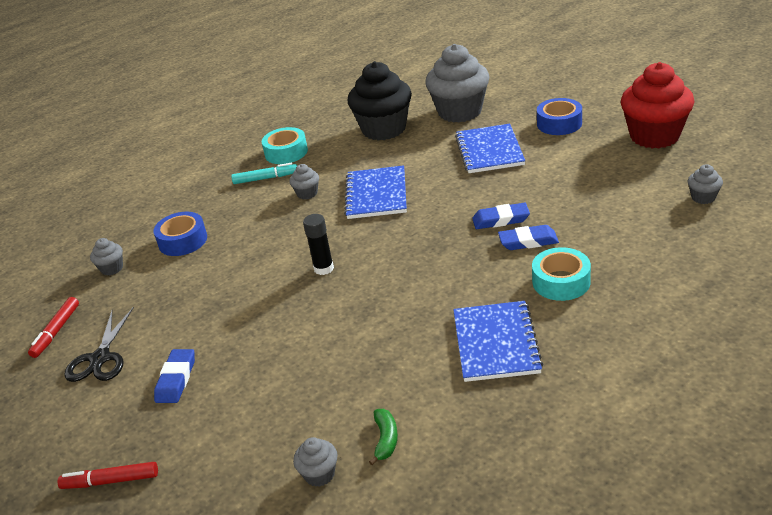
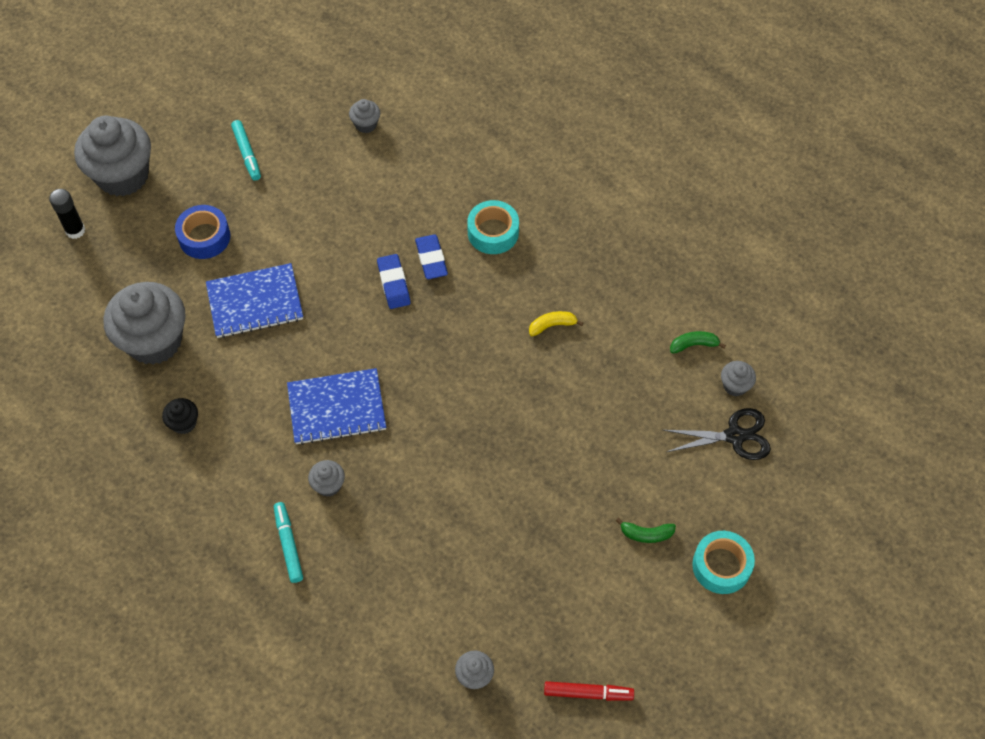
camera: 105 degrees left, 25 degrees up
red marker [58,462,158,489] -> none
black scissors [64,307,134,382] -> black scissors moved to [663,408,771,460]
blue tape [153,212,207,256] -> none
blue eraser [154,349,195,403] -> green banana [616,518,676,543]
turquoise tape [262,127,308,164] -> turquoise tape moved to [692,531,755,594]
black glue stick [303,214,334,275] -> black glue stick moved to [49,189,85,239]
black cupcake [347,61,412,141] -> black cupcake [162,398,198,434], size x0.43
blue notebook [453,301,543,382] -> none
red cupcake [621,62,694,148] -> turquoise marker [231,120,261,181]
none -> grey cupcake [74,116,151,196]
none -> yellow banana [529,311,583,336]

